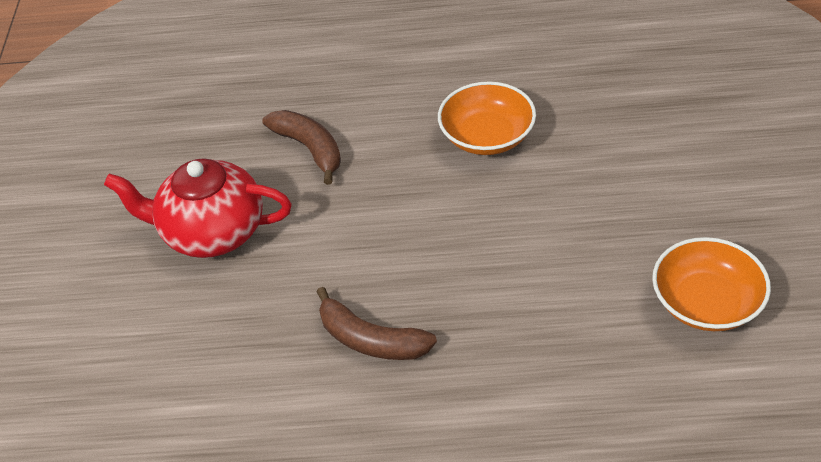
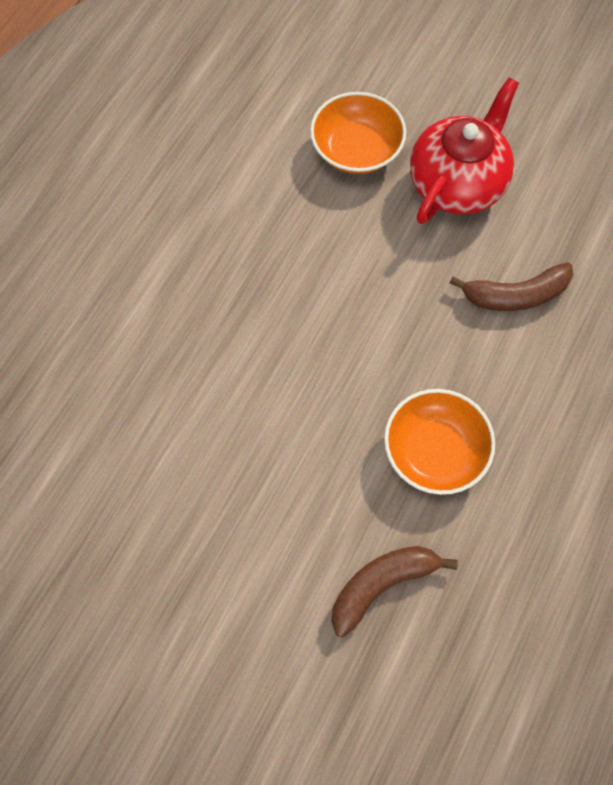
camera: 115 degrees right, 20 degrees up
brown banana [317,287,437,360] -> brown banana moved to [331,546,458,637]
orange bowl [652,237,771,331] -> orange bowl moved to [310,92,406,174]

